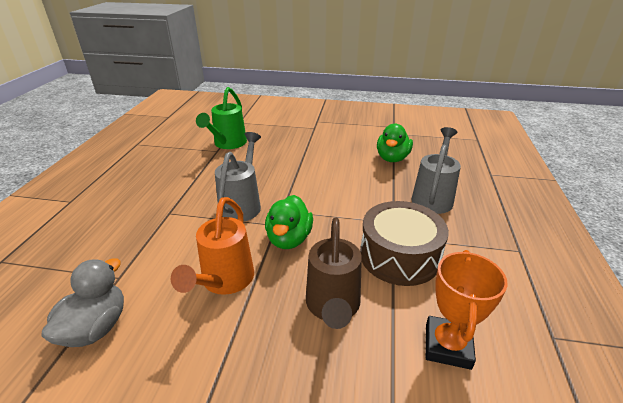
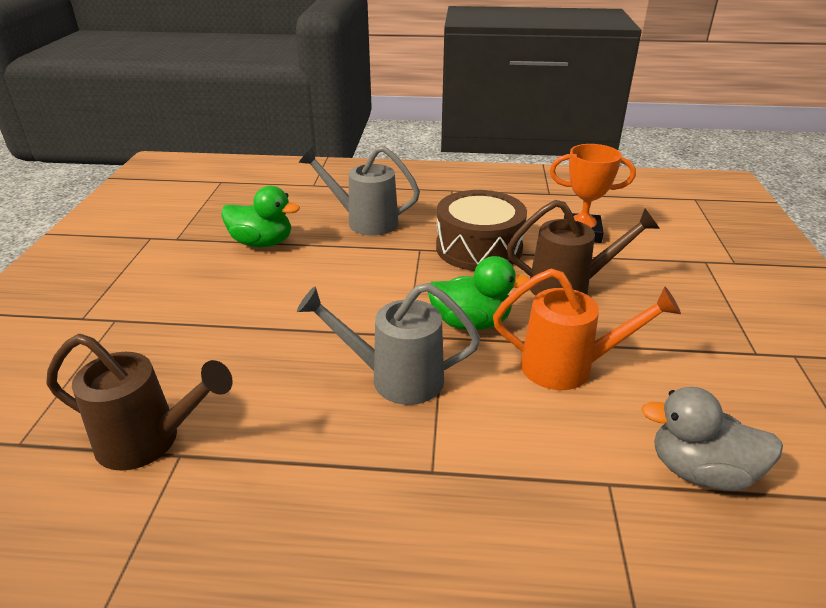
camera: 95 degrees left, 0 degrees up
green watering can [196,87,247,149] -> brown watering can [46,334,233,471]

